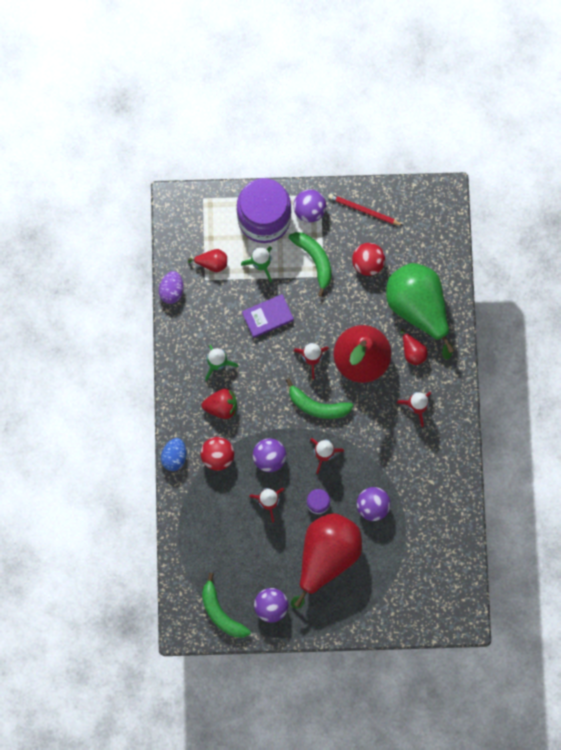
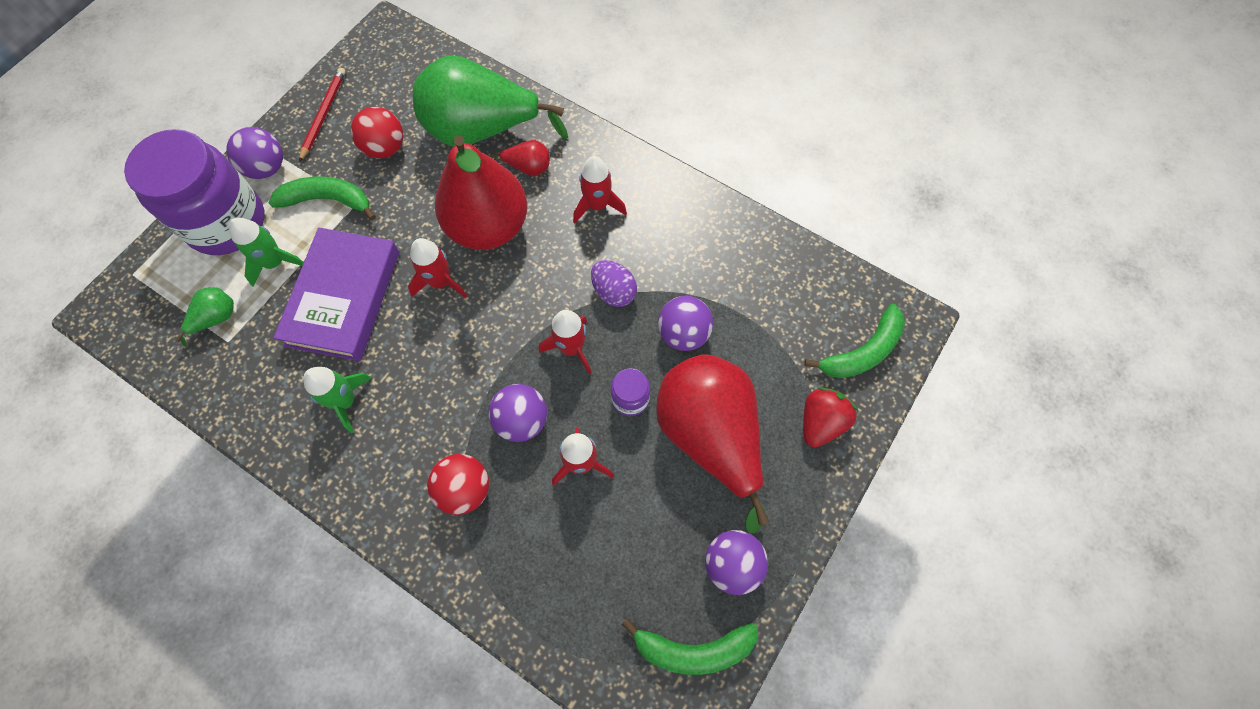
camera: 55 degrees left, 10 degrees down
purple egg [159,271,184,304] -> purple egg moved to [591,260,637,307]
blue egg [161,438,187,471] -> none
red pear [188,249,227,272] -> green pear [176,287,234,347]
red strawberry [202,389,237,419] -> red strawberry moved to [803,387,858,448]
purple book [242,294,294,338] -> purple book [273,228,399,361], size x1.76
green banana [286,378,354,419] -> green banana moved to [804,304,905,378]
red pencil [328,194,403,226] -> red pencil turned 135 degrees clockwise [299,68,345,162]

